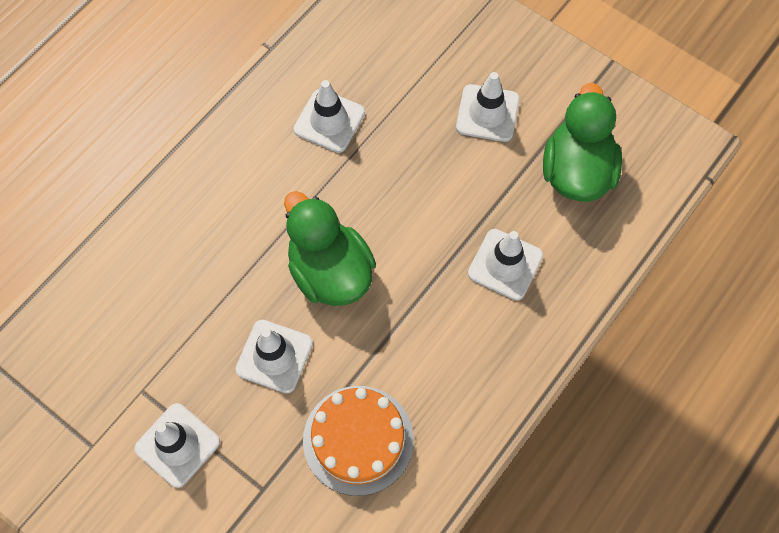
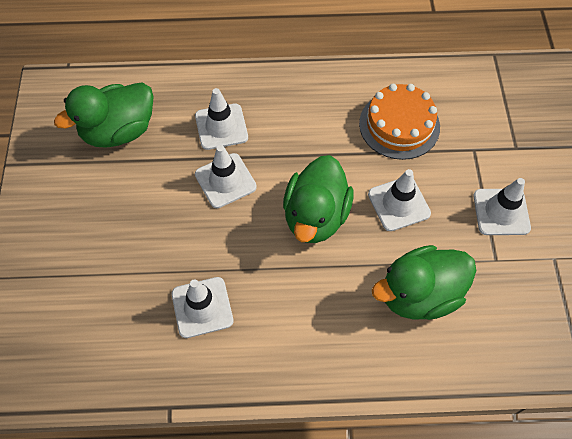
camera: 130 degrees left, 5 degrees down
white traffic cone [456,72,519,142] -> white traffic cone moved to [195,145,257,208]
none -> green duck [372,245,476,320]

